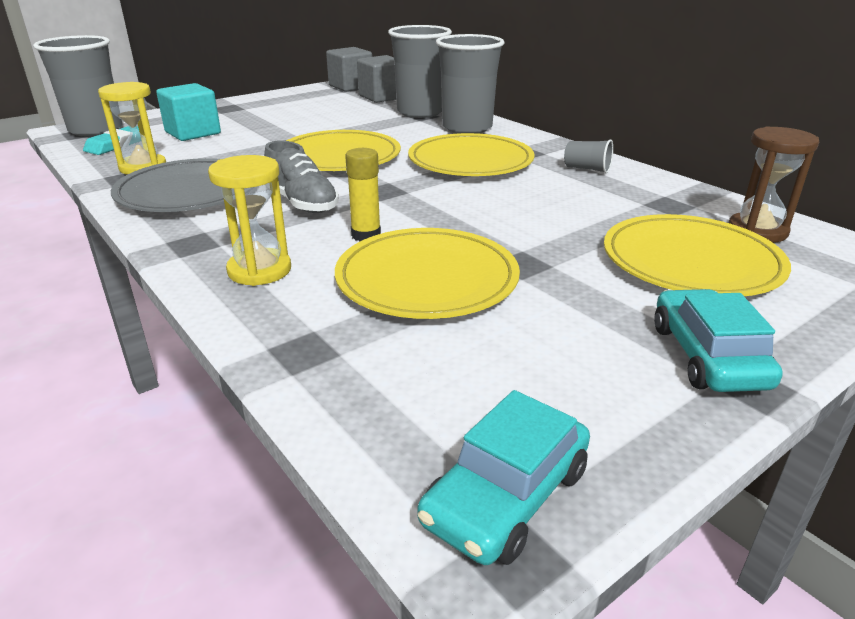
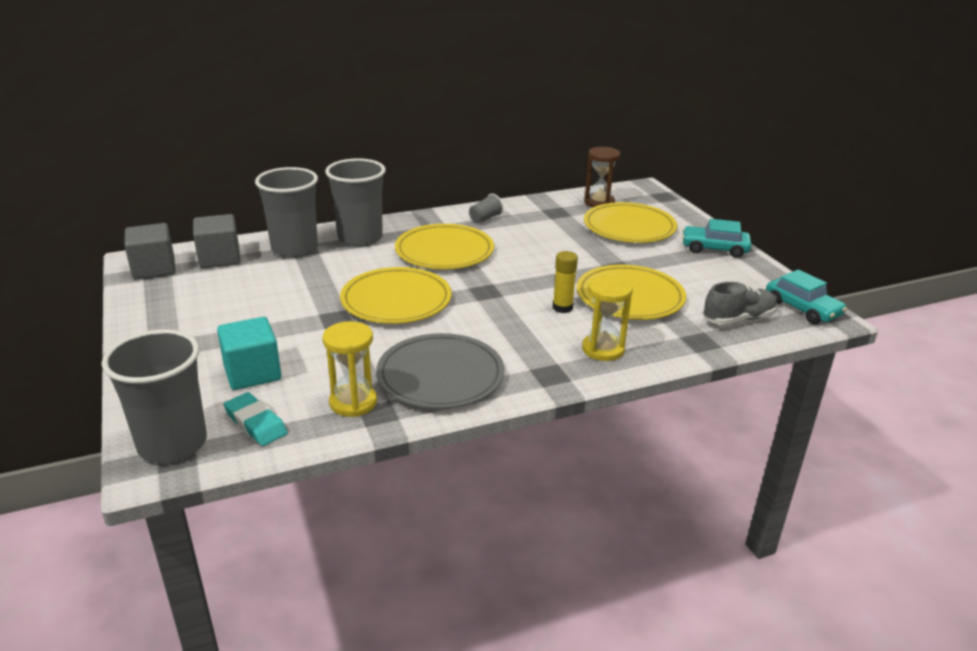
camera: 75 degrees left, 0 degrees up
grey shoe [264,141,339,213] -> grey shoe moved to [703,282,777,325]

